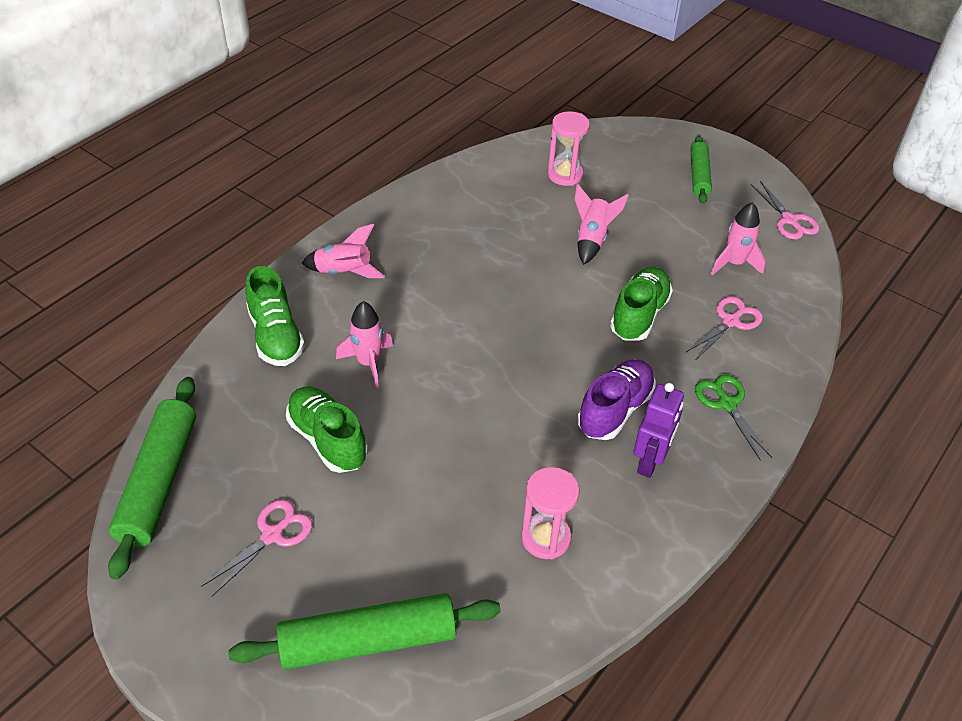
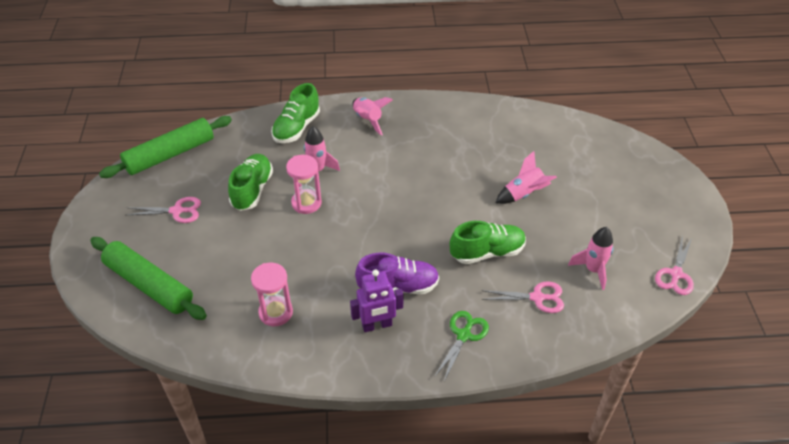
camera: 50 degrees right, 0 degrees up
pink hourglass [548,111,590,186] -> pink hourglass moved to [286,155,322,214]
green rolling pin [690,136,712,204] -> none

